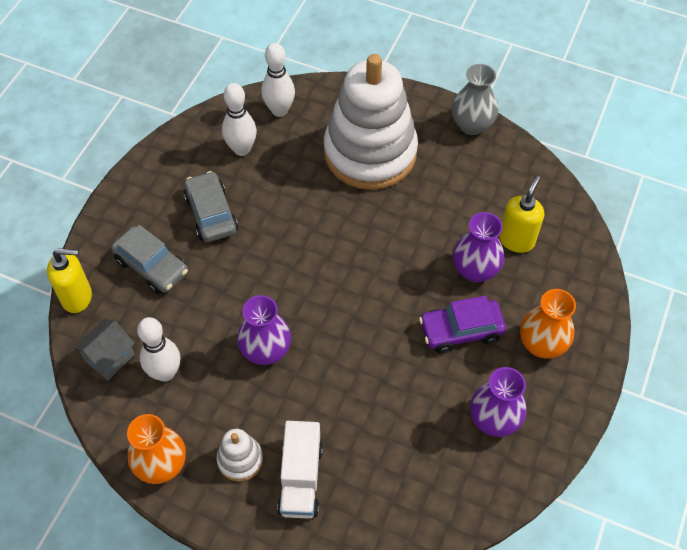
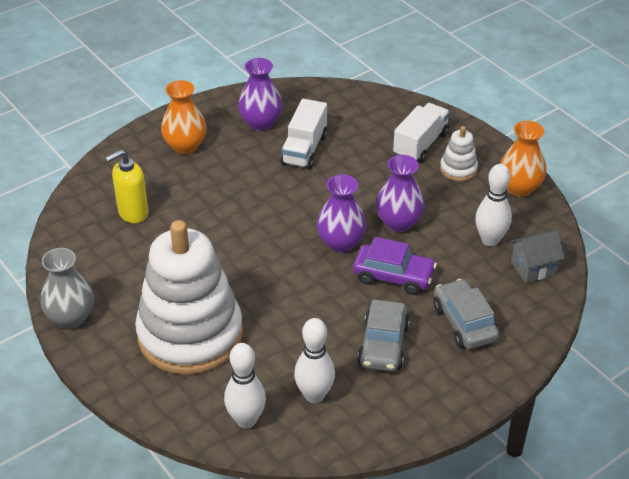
camera: 150 degrees left, 15 degrees down
yellow soap dispenser [47,248,92,313] -> none
purple car [419,295,506,353] -> purple car moved to [353,237,437,295]
purple vase [453,212,504,282] -> purple vase moved to [317,174,366,253]
none -> white truck [281,99,327,169]

